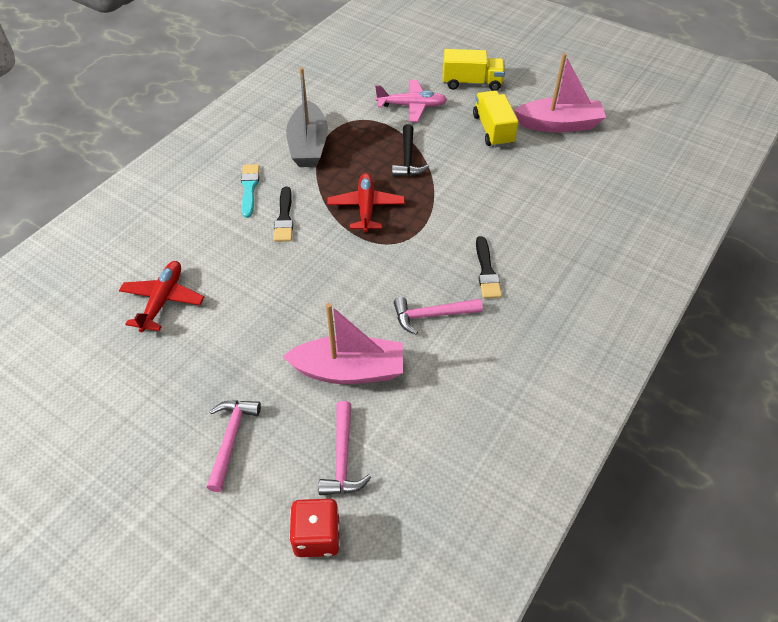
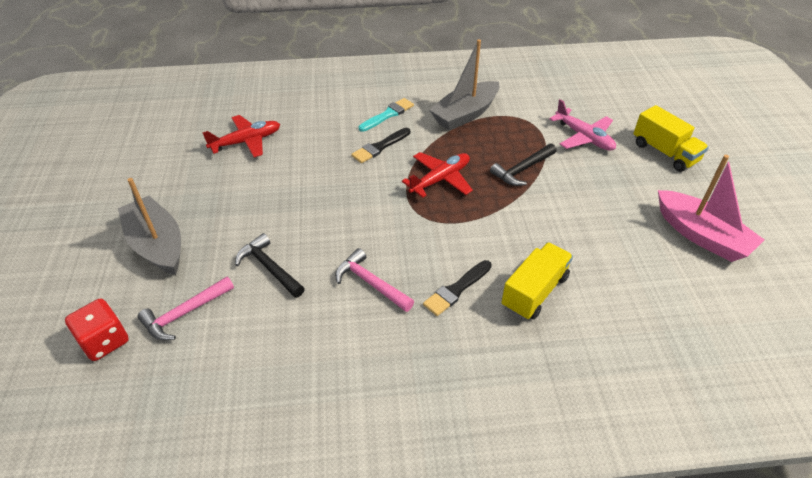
camera: 50 degrees right, 5 degrees down
pink hammer [206,400,261,492] -> grey boat [118,178,181,275]
pink boat [282,303,403,384] -> black hammer [235,233,305,298]
yellow truck [473,90,518,147] -> yellow truck moved to [501,242,573,320]

